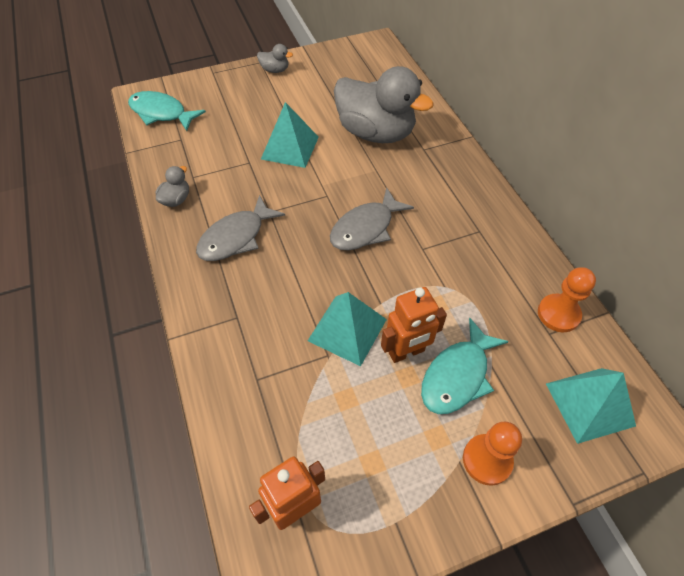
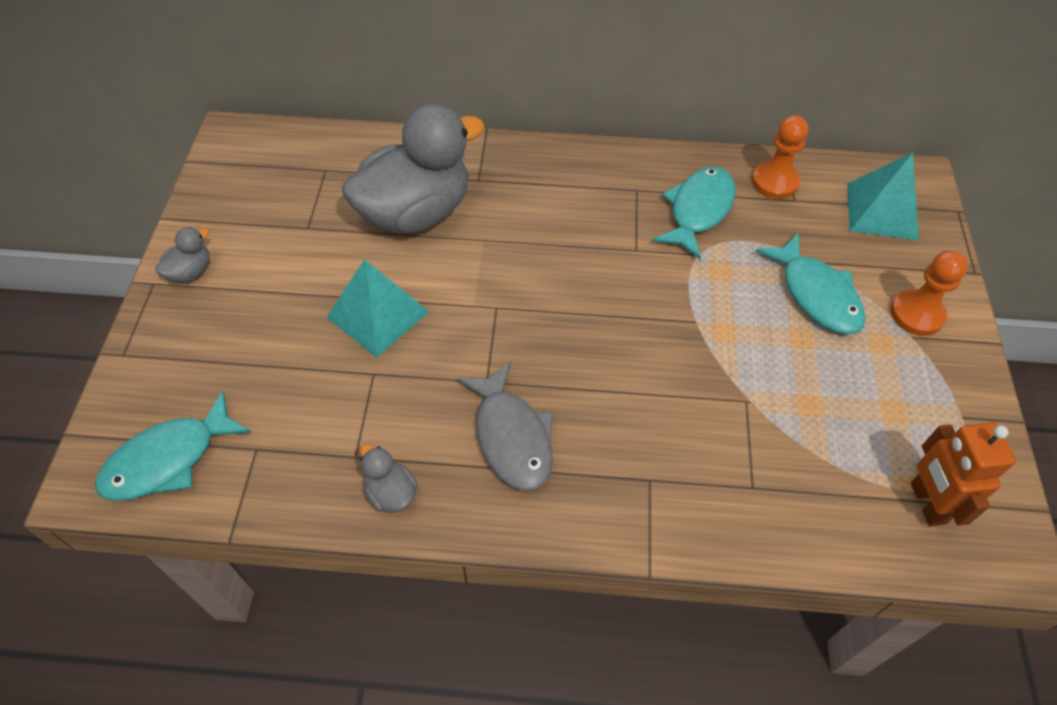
camera: 65 degrees left, 0 degrees up
turquoise pyramid [308,292,387,366] -> none
grey fish [330,187,414,250] -> none
orange robot [381,287,447,363] -> none
none -> turquoise fish [653,167,736,259]

